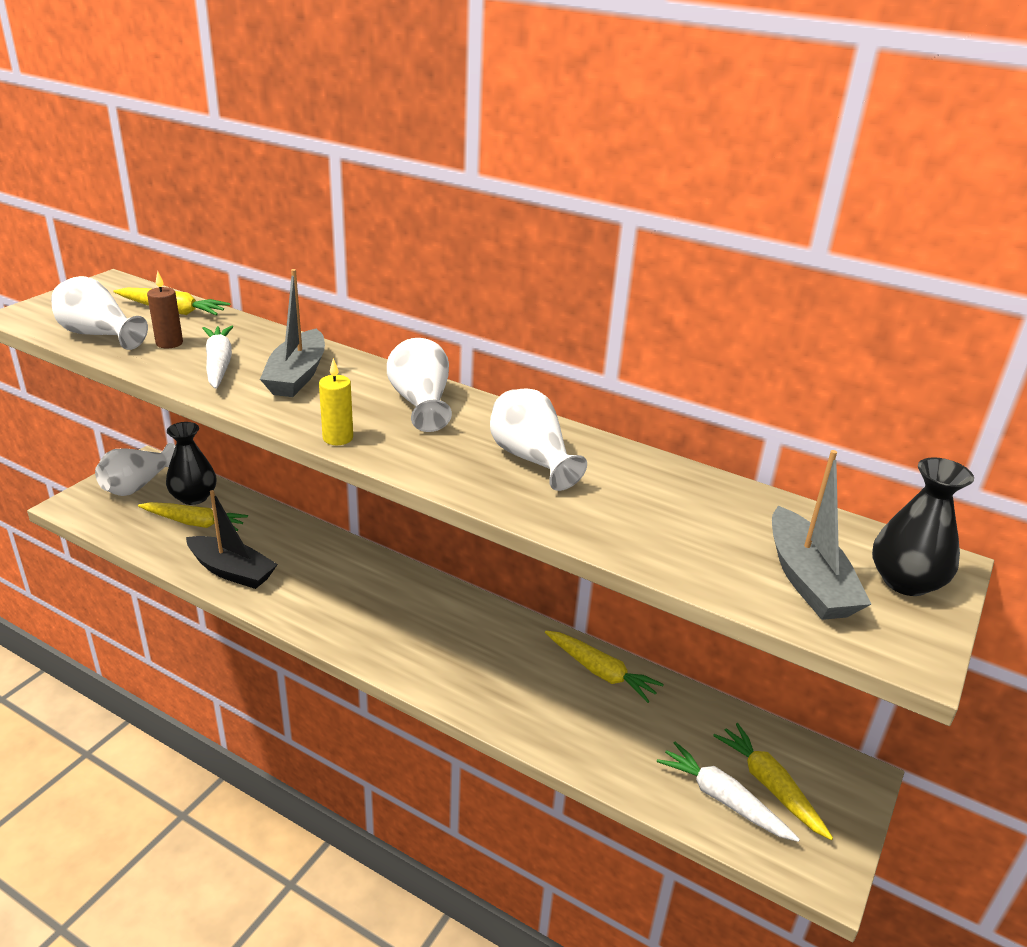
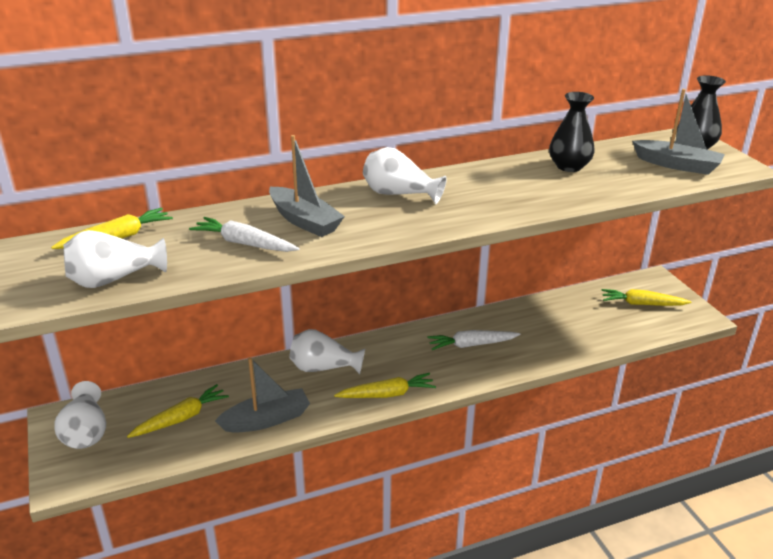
camera: 50 degrees left, 0 degrees up
brown candle [147,271,183,349] -> none
black vase [166,422,216,505] -> black vase moved to [549,92,595,172]
black boat [186,490,278,589] -> grey boat [215,357,310,433]
yellow candle [319,358,353,445] -> none
white vase [490,389,587,491] -> white vase moved to [289,329,365,374]
yellow carrot [545,631,664,703] -> yellow carrot moved to [334,373,436,398]
white carrot [657,742,800,842] -> white carrot moved to [427,330,520,350]

